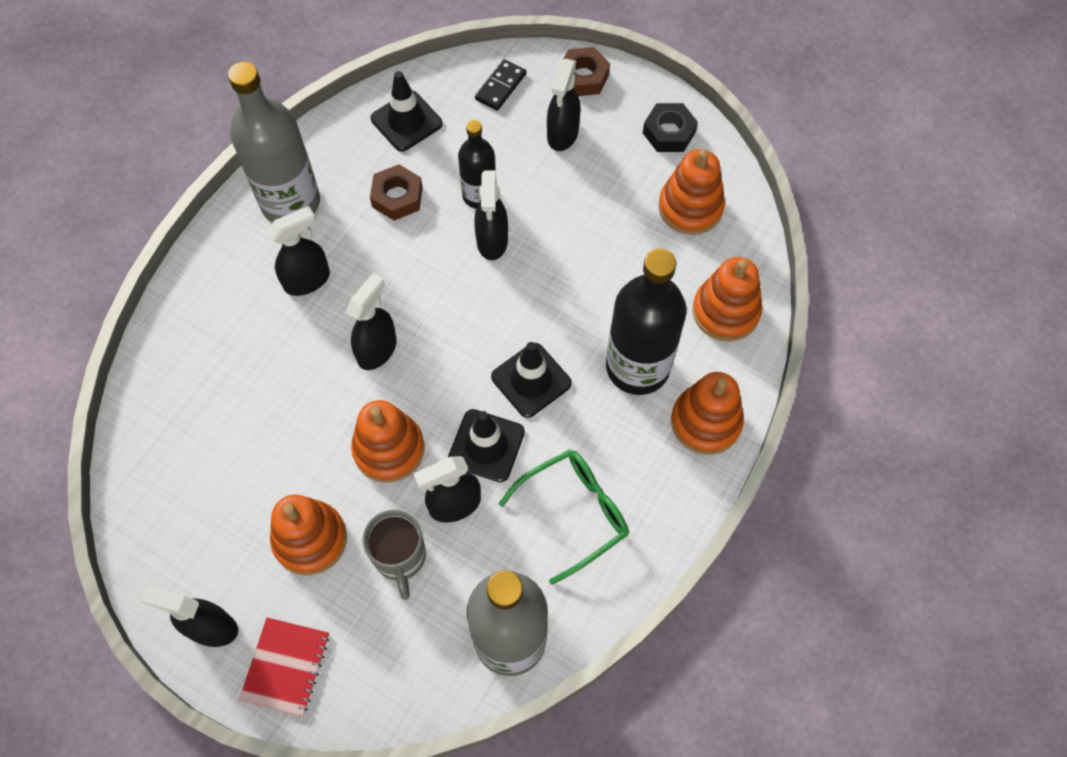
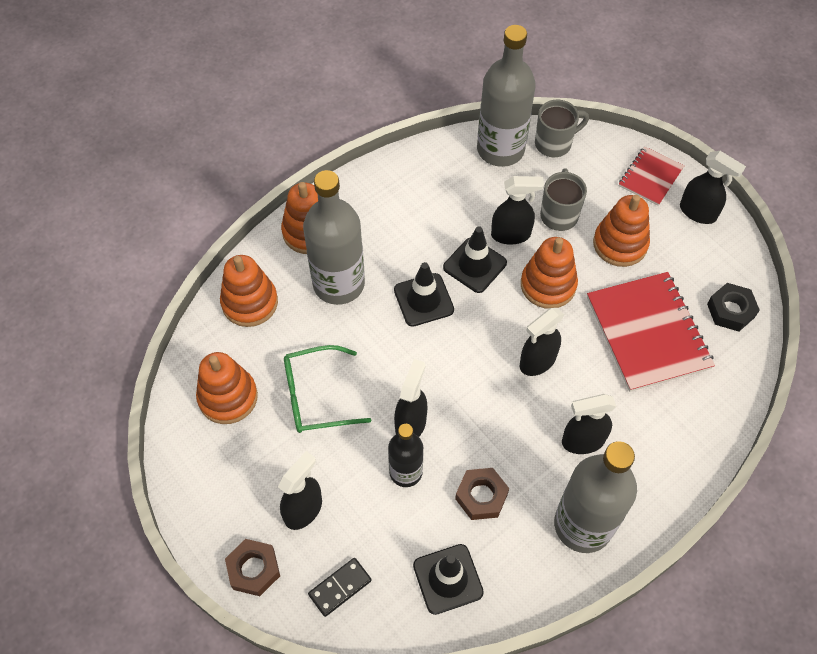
camera: 160 degrees left, 5 degrees down
green glasses [499,449,629,585] -> green glasses moved to [284,345,372,433]
black bottle [606,249,686,395] -> grey bottle [303,170,365,305]
black nut [643,103,698,152] -> black nut moved to [707,283,760,332]
none -> grey mug [535,100,589,157]
none -> red notebook [587,272,715,392]

